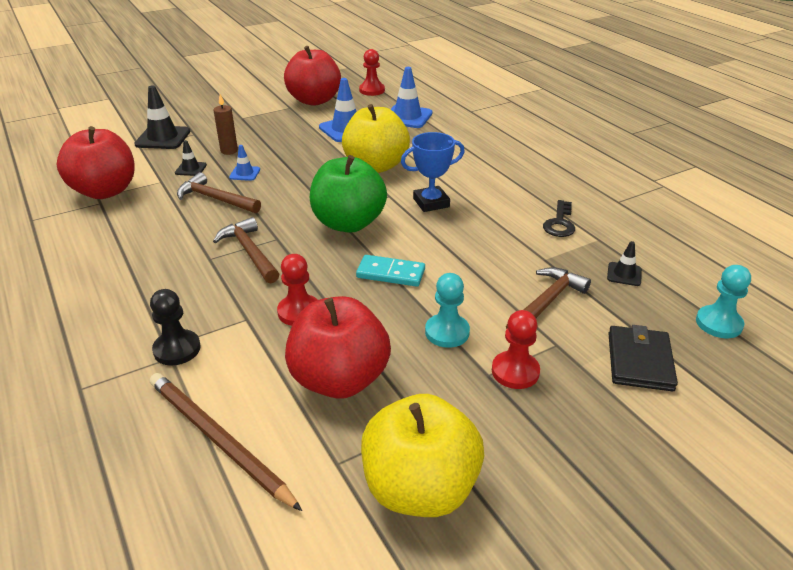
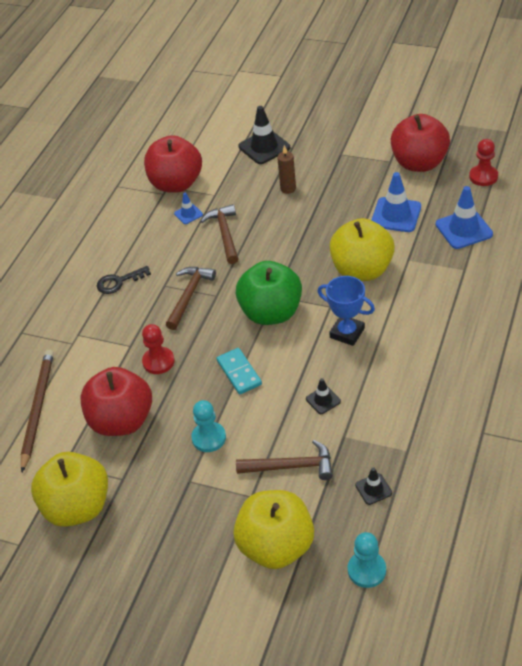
camera: 55 degrees right, 10 degrees up
black pawn [150,289,201,366] -> none
black traffic cone [175,140,207,176] -> black traffic cone moved to [306,378,341,414]
blue traffic cone [229,145,260,181] -> blue traffic cone moved to [174,193,203,224]
red pawn [492,310,540,389] -> none
black key [543,200,575,237] -> black key moved to [97,266,151,294]
black wallet [608,325,678,392] -> yellow apple [234,490,314,569]

